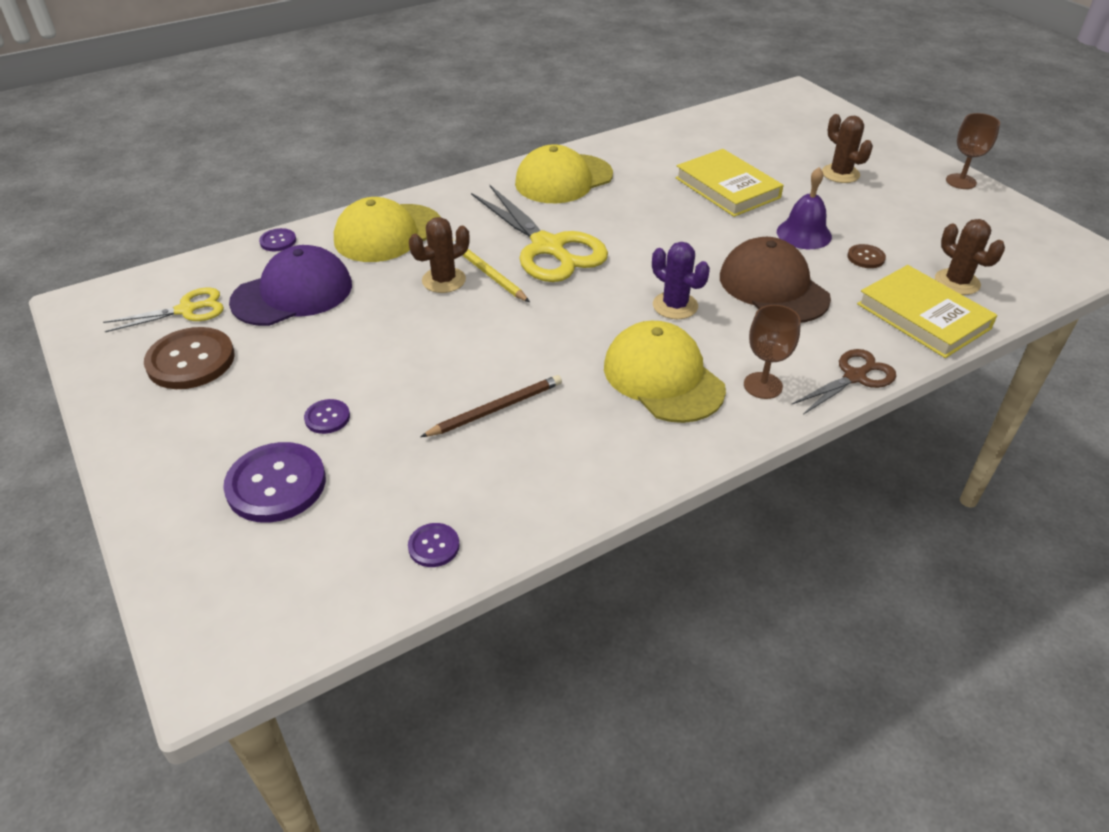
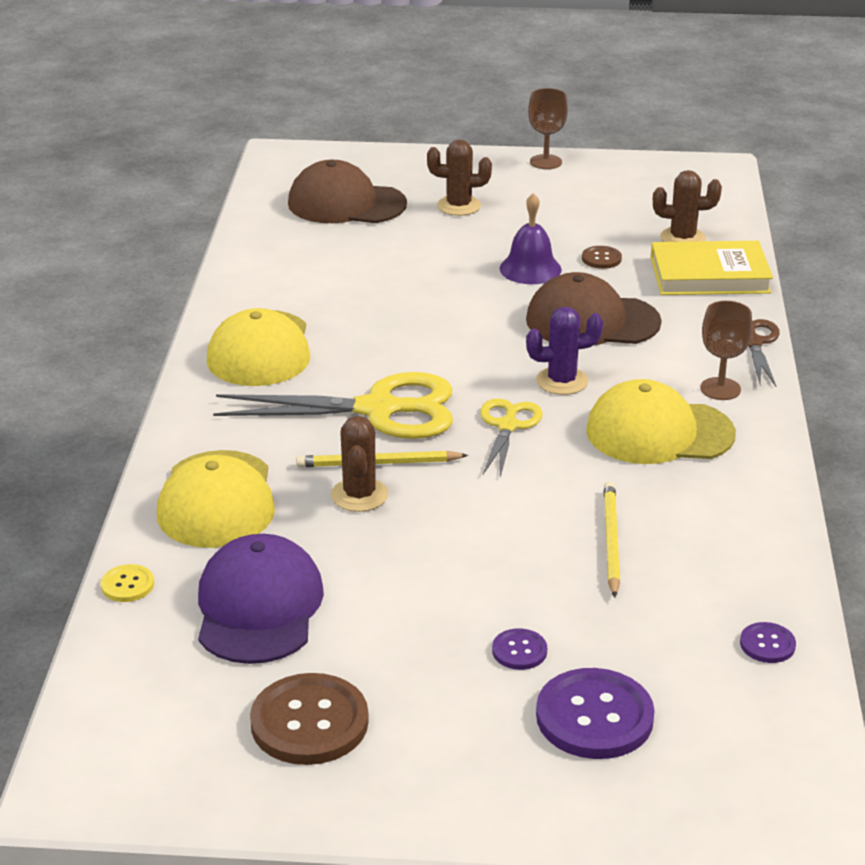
camera: 55 degrees left, 10 degrees down
yellow scissors [103,288,224,332] -> yellow scissors moved to [480,398,543,477]
purple button [259,228,296,251] -> yellow button [101,564,154,602]
brown pencil [421,375,562,437] -> yellow pencil [604,482,620,598]
yellow book [675,149,783,217] -> none
none -> brown cap [288,160,407,223]

